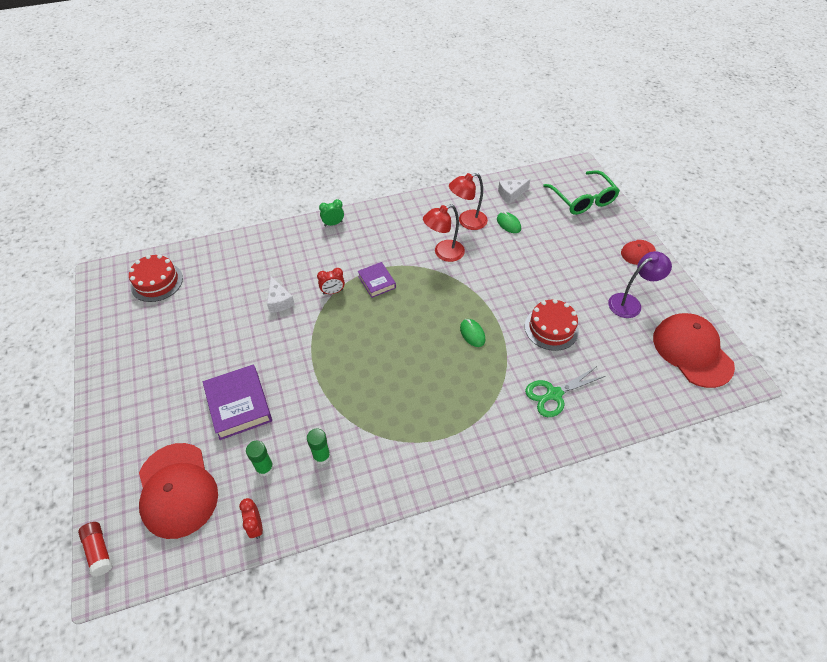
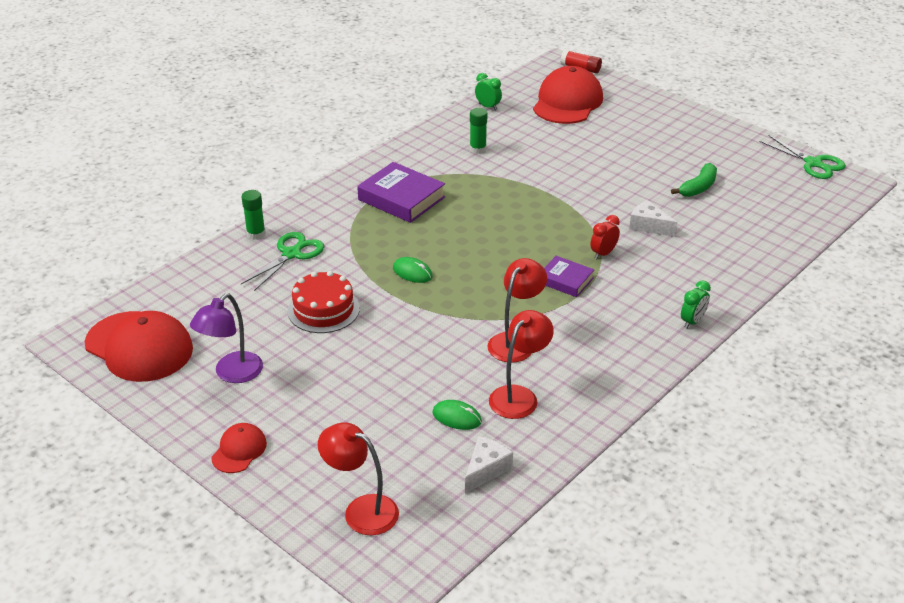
camera: 150 degrees right, 15 degrees down
red cake [129,254,183,302] -> none
red cap [139,443,218,539] -> red cap turned 75 degrees clockwise [533,66,603,124]
purple book [203,365,272,440] -> purple book moved to [357,162,445,223]
red clock [239,498,263,539] -> green clock [475,73,502,110]
green glue stick [246,441,274,477] -> green glue stick moved to [242,190,265,240]
green glasses [543,170,620,215] -> red lamp [318,423,399,535]
none -> green banana [671,163,717,197]
none -> green scissors [759,135,846,179]

